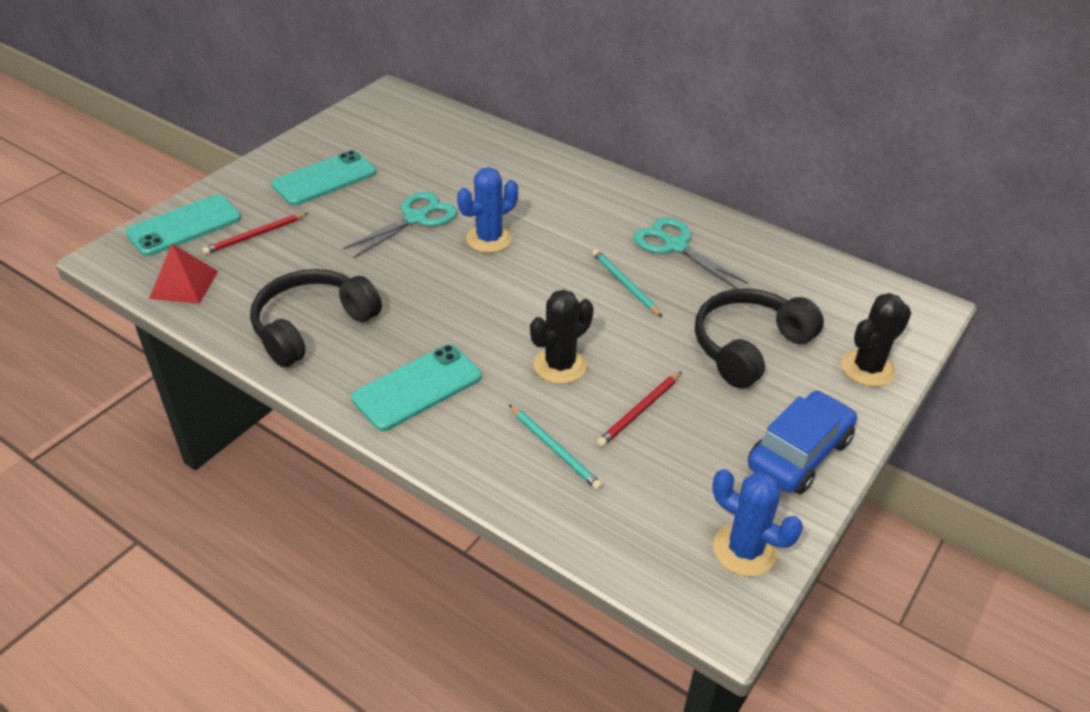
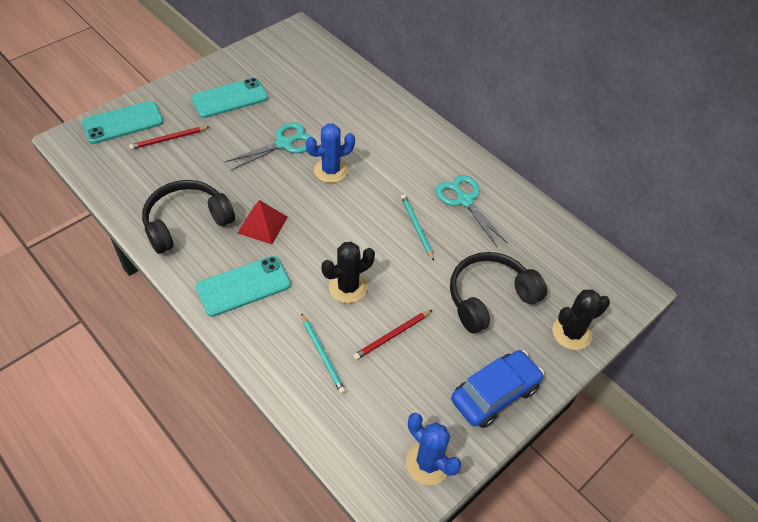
camera: 10 degrees right, 10 degrees up
red pyramid [149,244,218,304] -> red pyramid moved to [237,200,288,244]

